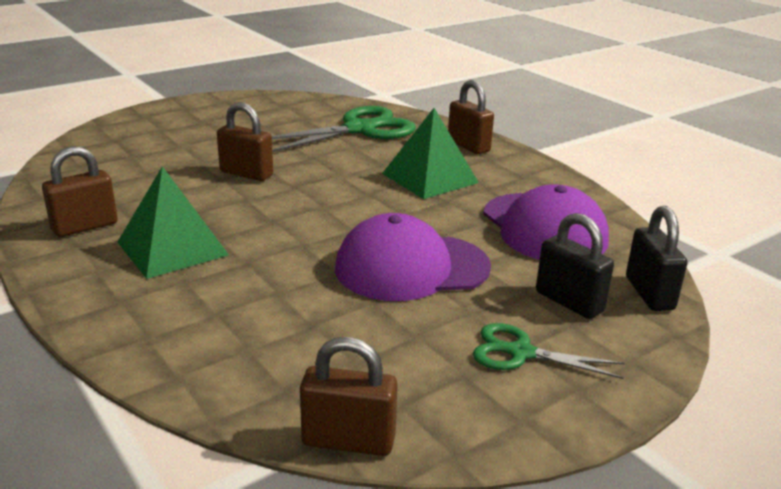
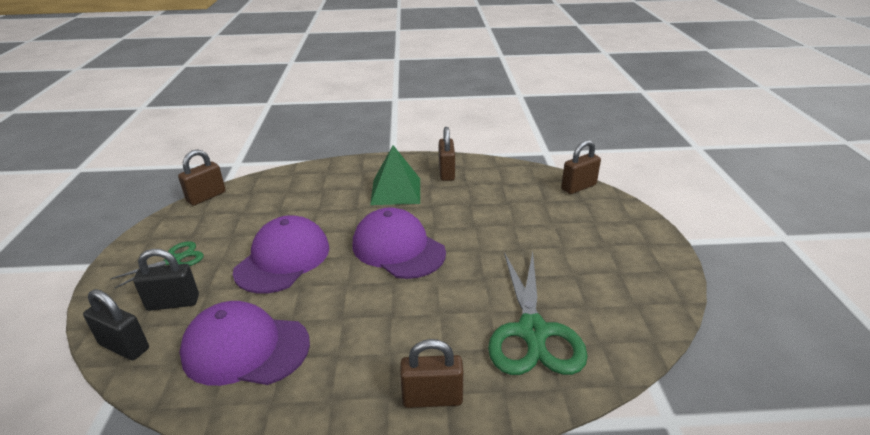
camera: 125 degrees right, 5 degrees up
brown padlock [217,102,273,181] -> brown padlock moved to [561,140,601,194]
green pyramid [382,108,479,199] -> none
none -> purple cap [353,207,446,279]

